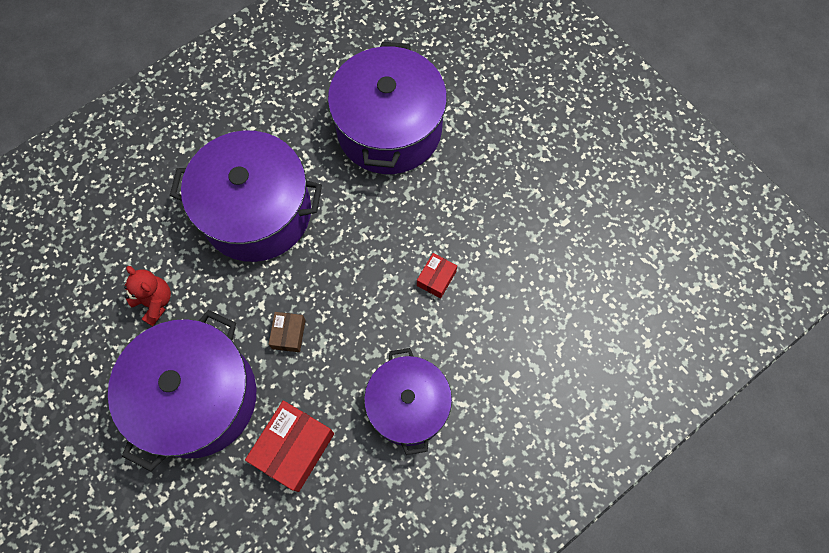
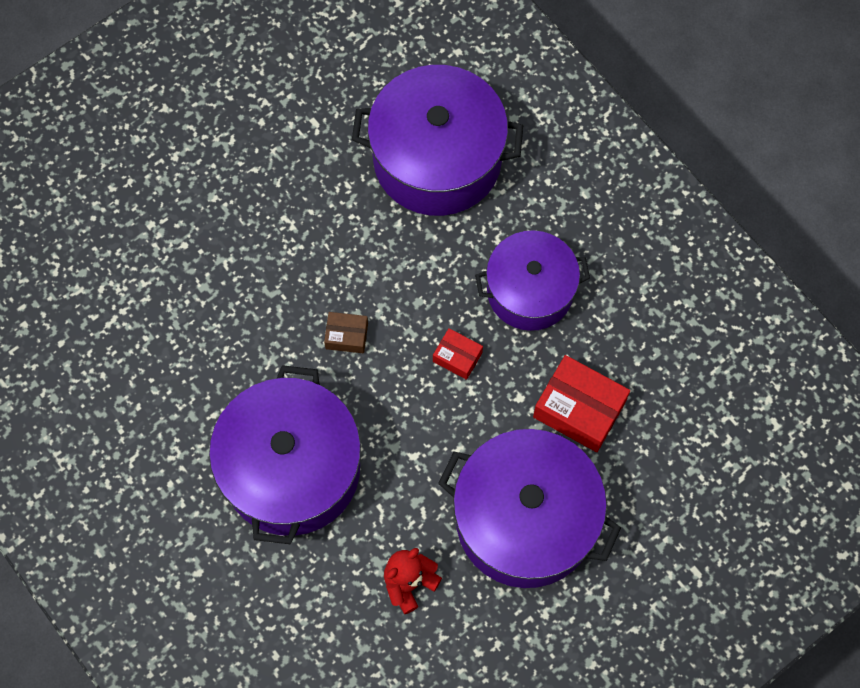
camera: 90 degrees left, 0 degrees up
brown box [268,312,306,352] -> brown box moved to [324,312,368,353]
purple pot [328,42,447,174] -> purple pot moved to [352,65,523,216]
red box [417,253,457,298] -> red box moved to [433,328,483,380]

